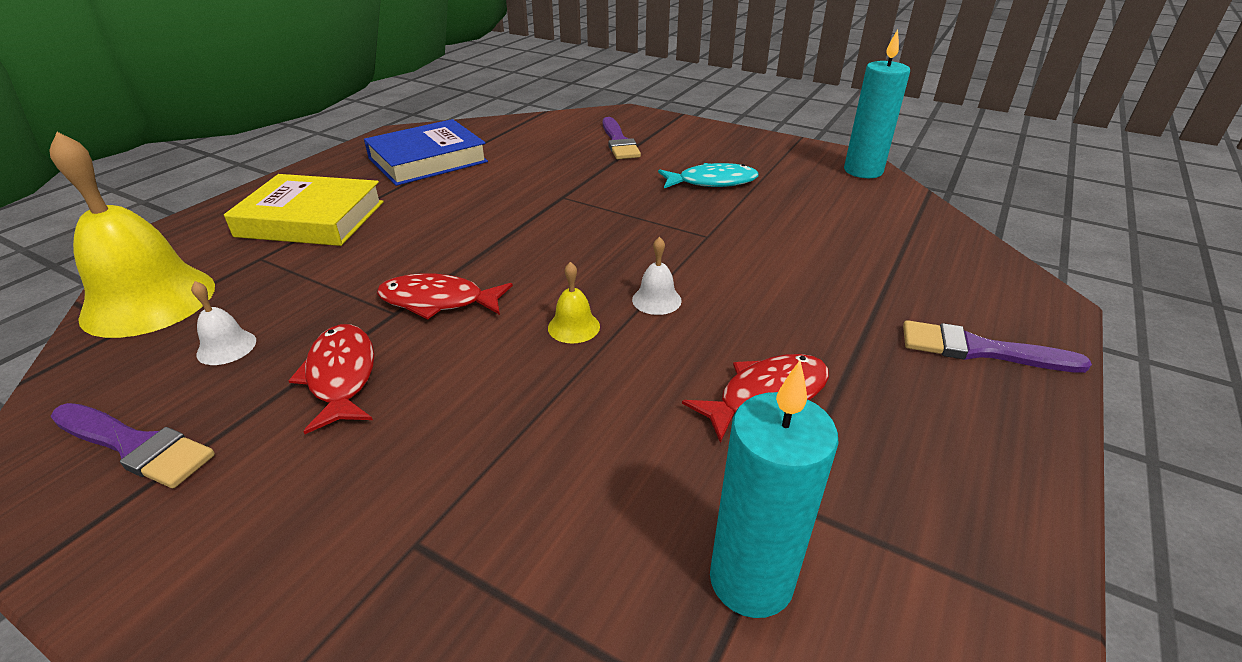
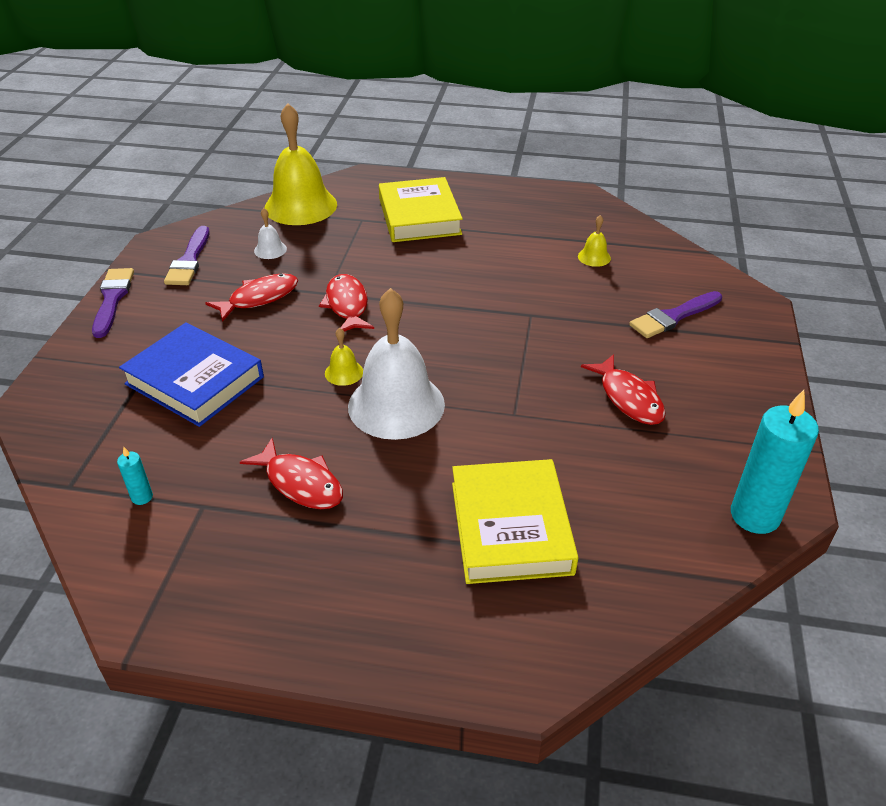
camera: 70 degrees right, 5 degrees up
blue book [364,119,488,186] -> blue book moved to [119,322,264,427]
white bell [632,237,682,315] -> white bell [348,288,445,440], size x2.40
turquoise fish [658,163,759,188] -> red fish [581,354,666,425]
turquoise candle [710,360,839,618] -> turquoise candle [117,447,153,505], size x0.44
purple brush [903,320,1092,373] -> purple brush moved to [92,268,134,338]
none -> yellow book [452,459,578,584]
none -> yellow bell [578,215,611,267]

